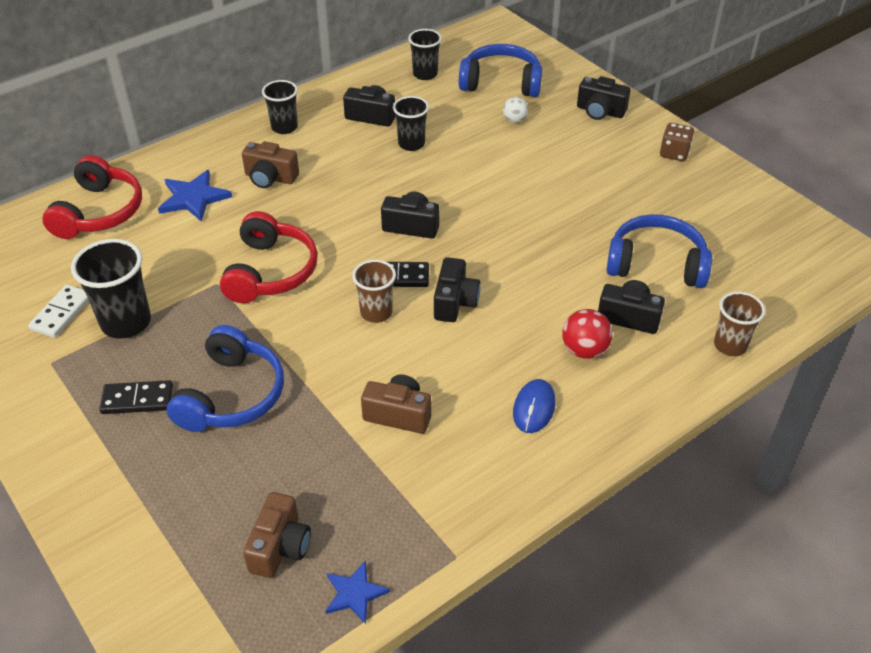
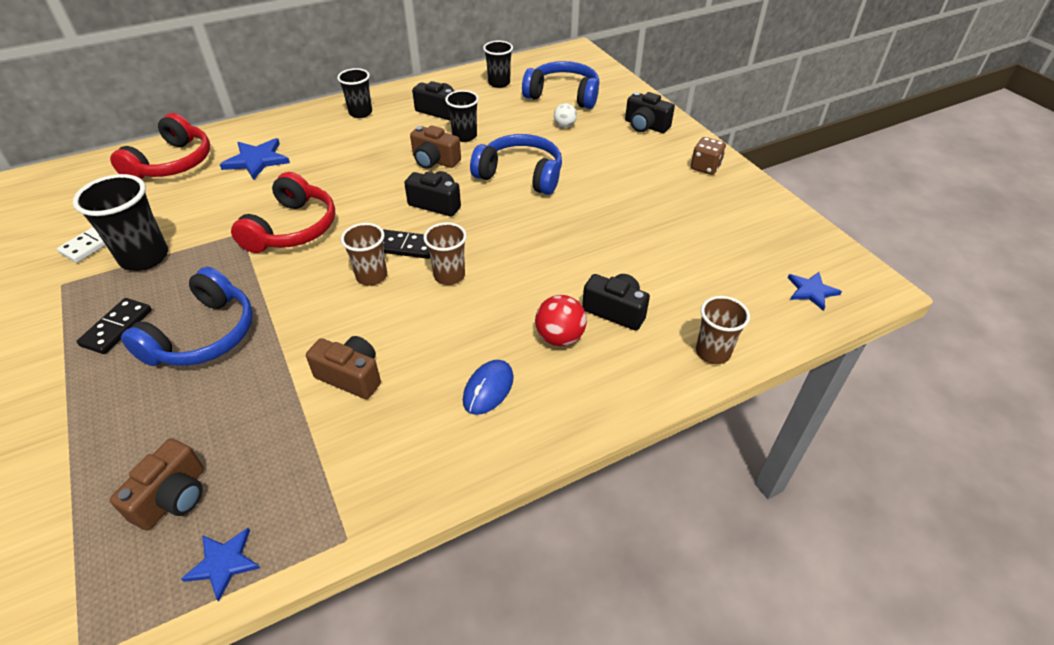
camera: 10 degrees right, 0 degrees up
black domino [99,380,173,414] -> black domino turned 75 degrees counterclockwise [76,298,152,354]
brown camera [242,141,299,188] -> brown camera moved to [410,125,461,169]
black camera [434,257,480,322] -> brown cup [424,222,467,285]
blue headphones [607,214,712,288] -> blue headphones moved to [470,134,562,195]
none -> blue star [788,272,842,311]

